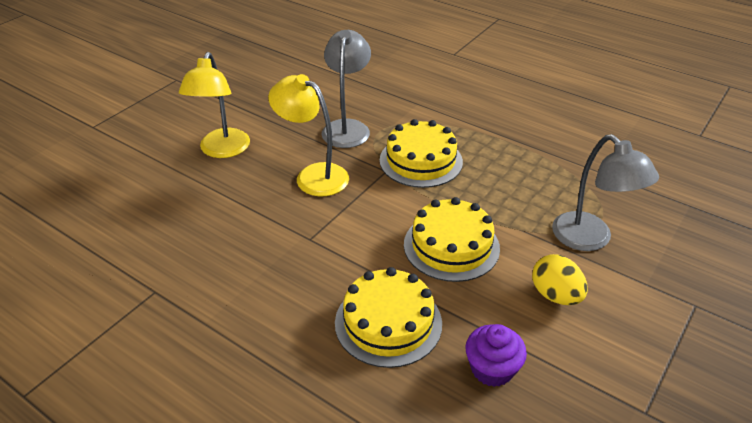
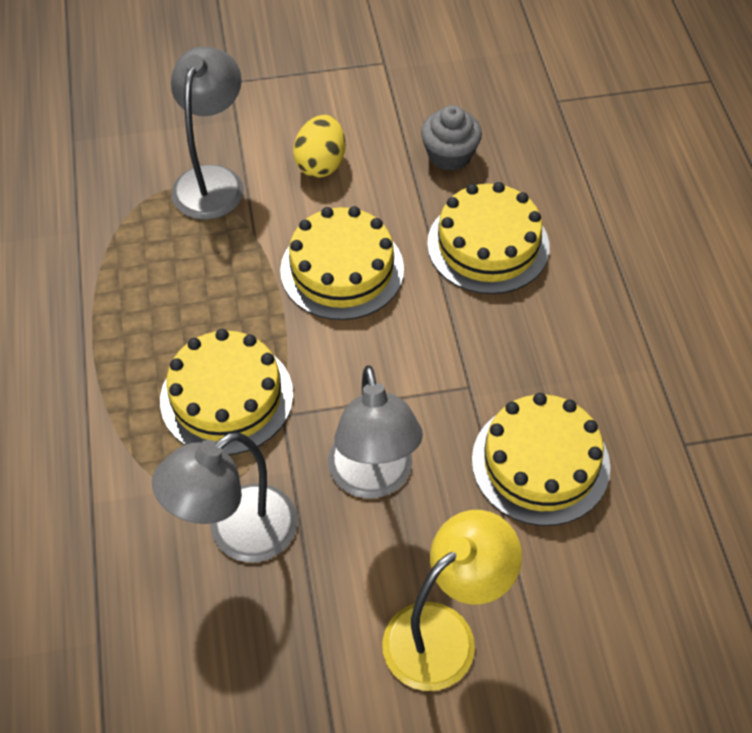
camera: 135 degrees left, 15 degrees up
yellow lamp [268,74,349,196] -> grey lamp [328,365,423,499]
purple cupcake [465,324,527,387] -> grey cupcake [421,105,482,171]
none -> yellow cake [472,393,610,526]

